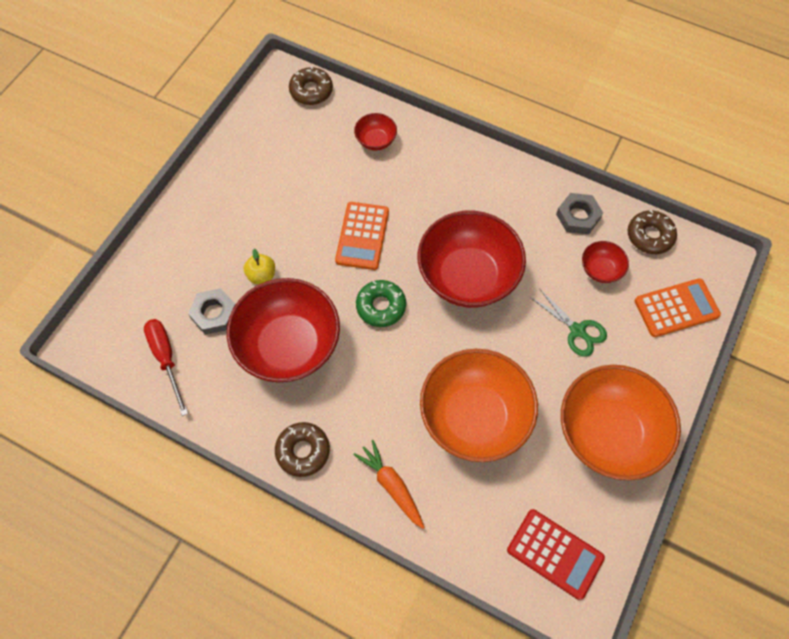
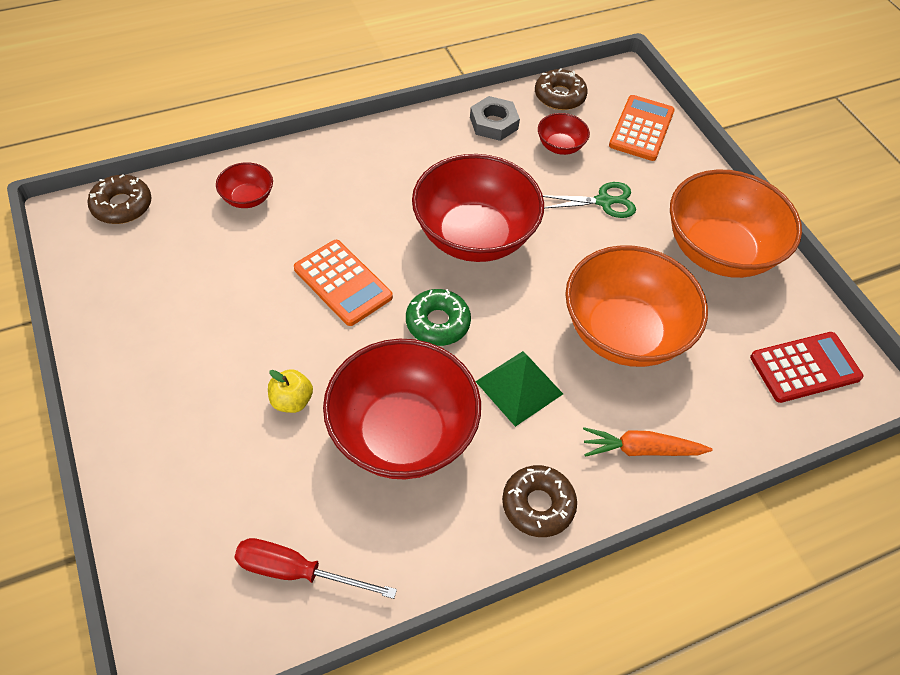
camera: 55 degrees left, 10 degrees down
grey nut [188,288,236,335] -> none
none -> green pyramid [475,351,563,427]

